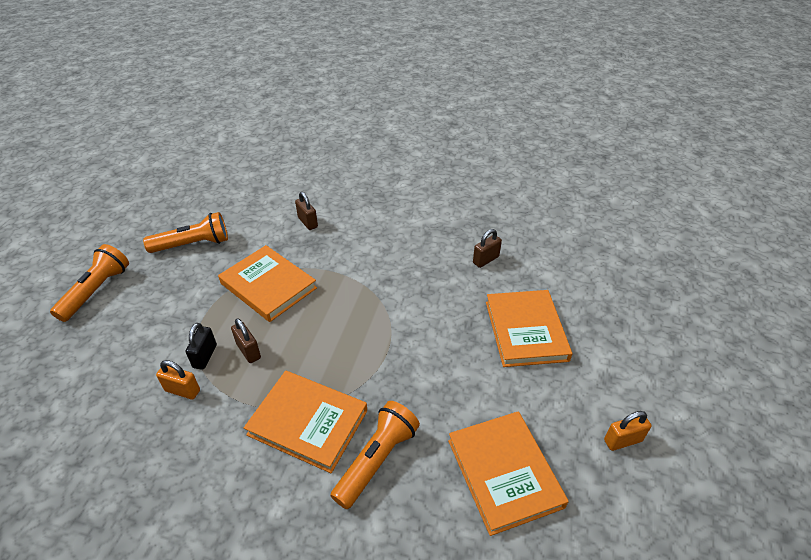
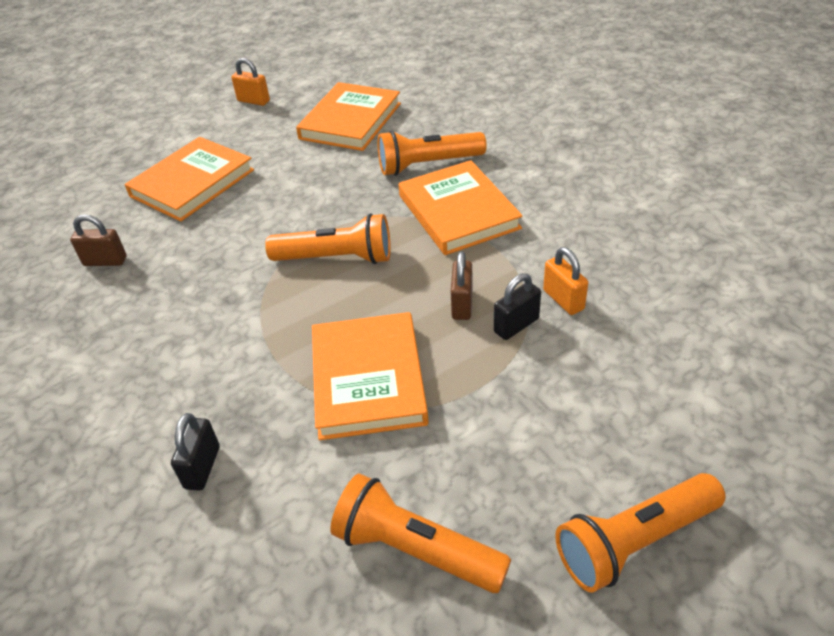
camera: 135 degrees left, 0 degrees up
brown padlock [295,192,318,230] -> black padlock [171,413,220,491]
none -> orange flashlight [265,213,391,264]

